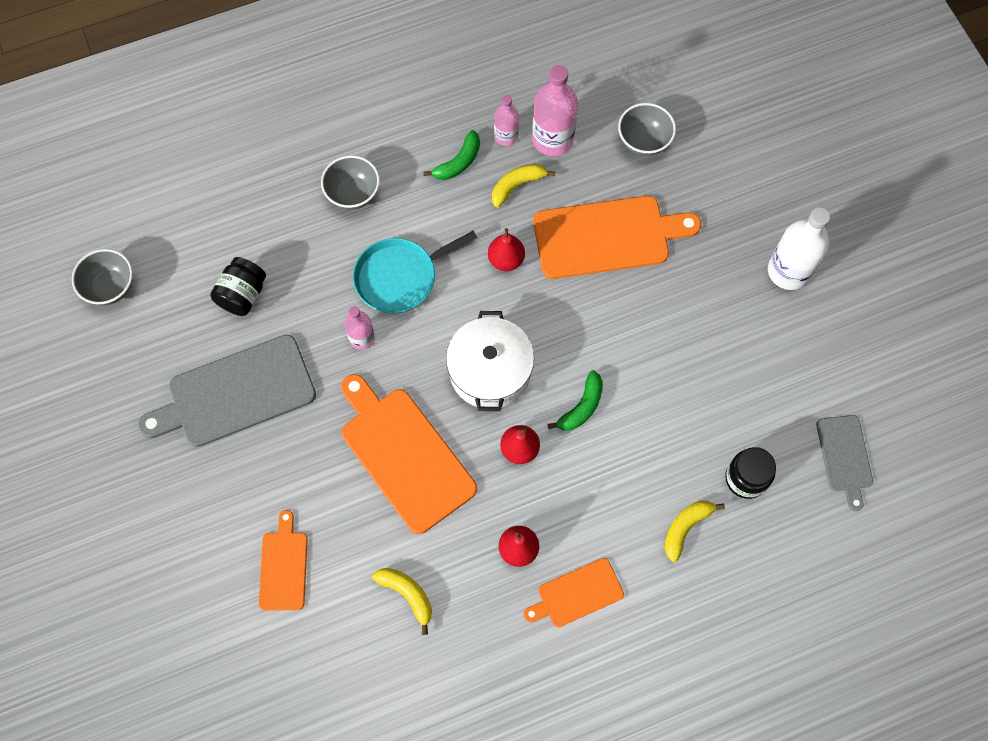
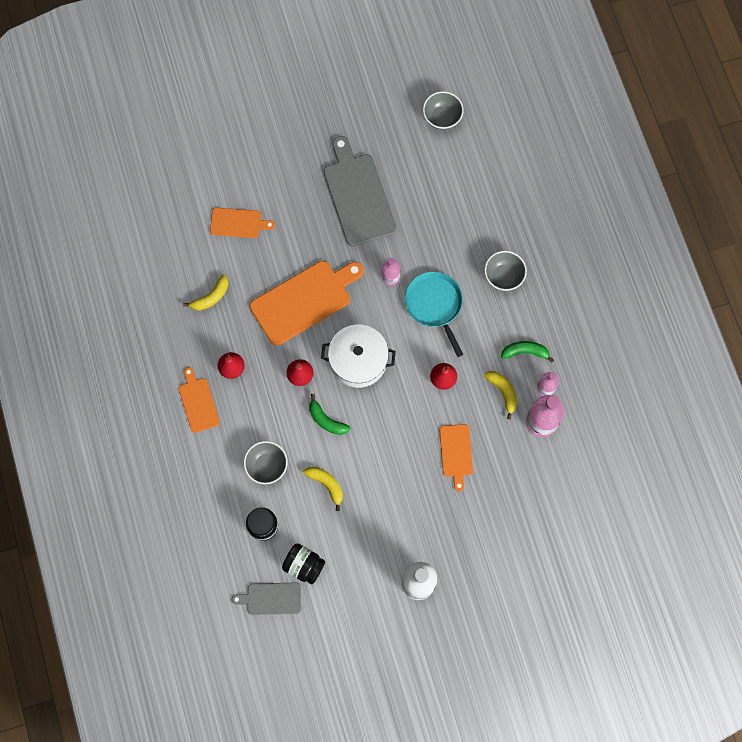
camera: 95 degrees right, 5 degrees up
black jar [210,257,266,316] -> black jar moved to [282,543,325,585]
green banana [423,130,480,180] -> green banana turned 135 degrees clockwise [501,341,554,363]
orange cutting board [533,196,701,279] -> orange cutting board [439,424,473,491], size x0.55
grey bowl [618,103,676,156] -> grey bowl moved to [244,441,288,484]
yellow banana [664,500,725,562] -> yellow banana moved to [303,466,343,511]

